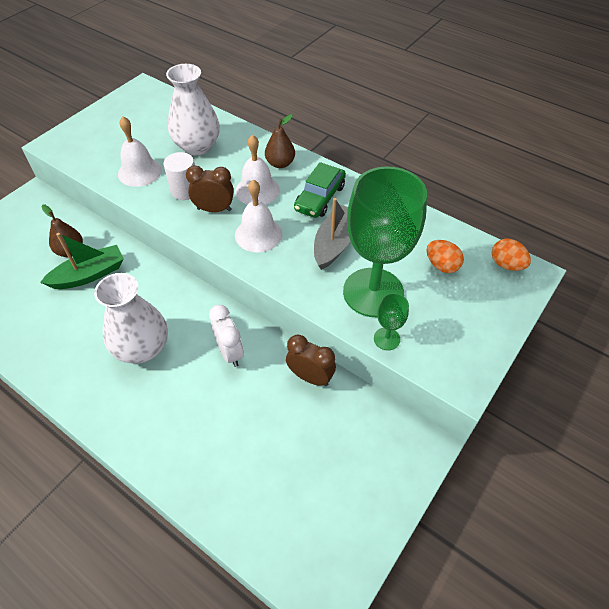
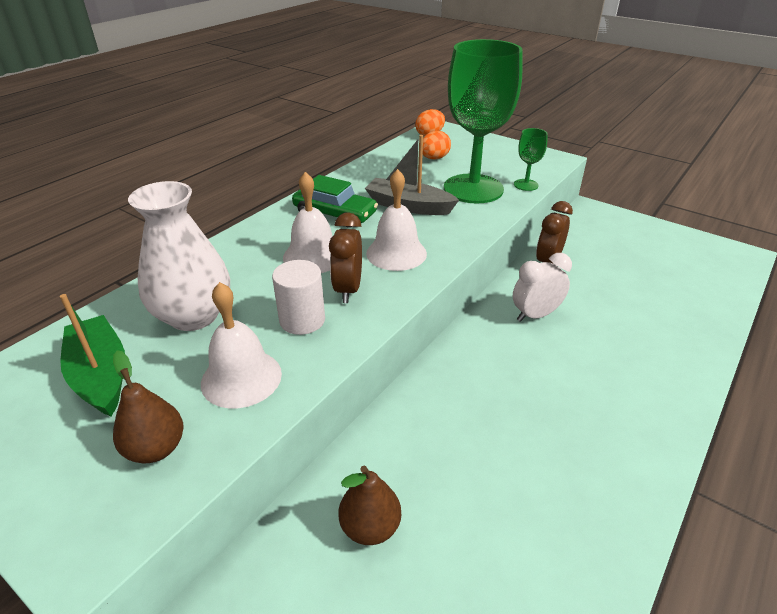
camera: 90 degrees left, 15 degrees down
green boat [40,233,124,289] -> green boat moved to [60,294,125,417]
white vase [94,273,168,364] -> none
brown pear [265,114,295,168] -> brown pear moved to [113,350,184,463]

